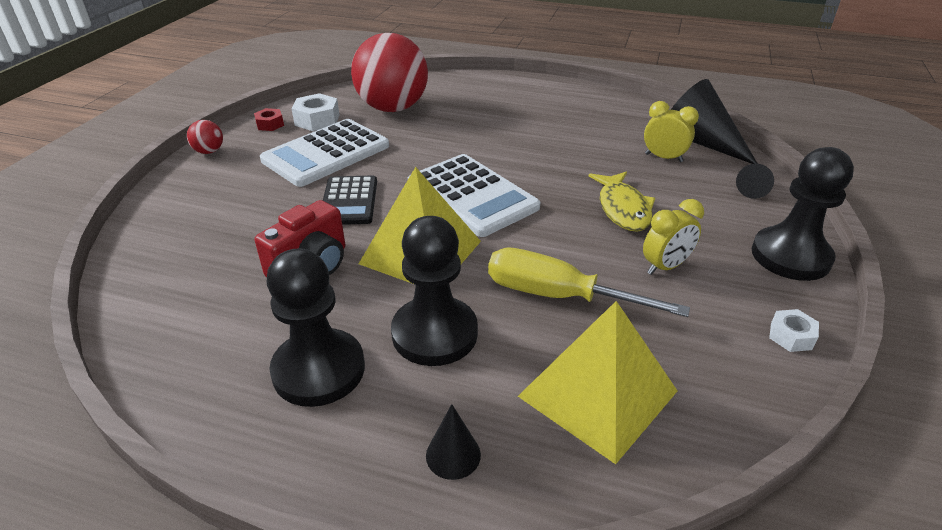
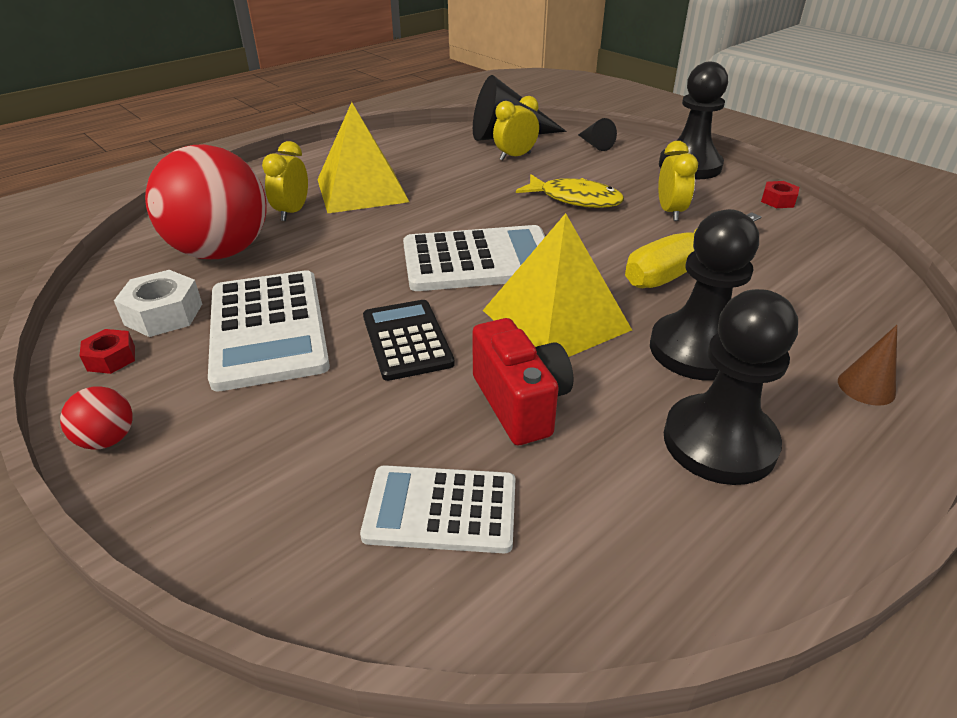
camera: 60 degrees left, 0 degrees up
black calculator [323,175,377,225] -> black calculator turned 135 degrees counterclockwise [363,300,455,381]
black cone [426,404,481,480] -> brown cone [838,325,897,406]
yellow pyramid [518,301,677,464] -> yellow pyramid moved to [317,102,409,213]
white nut [769,309,819,352] -> red nut [761,181,799,208]
none -> yellow clock [262,141,308,221]
none -> white calculator [360,465,516,553]

